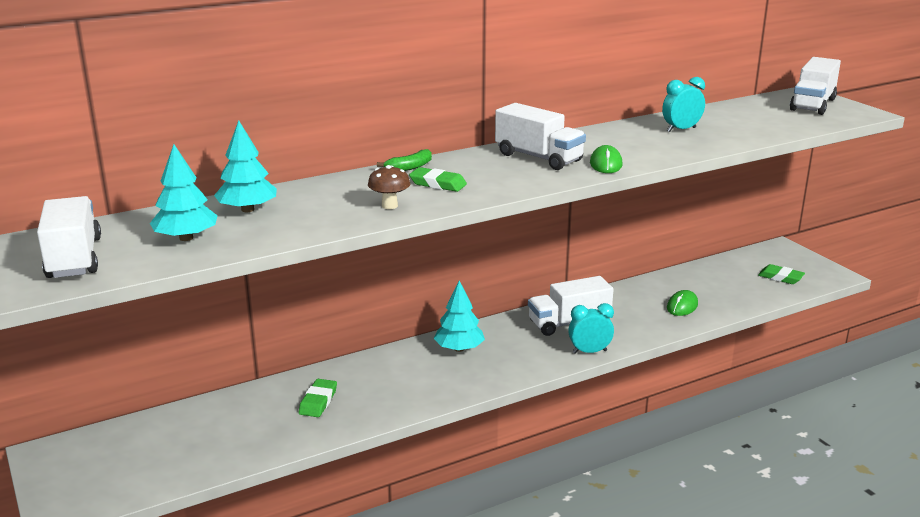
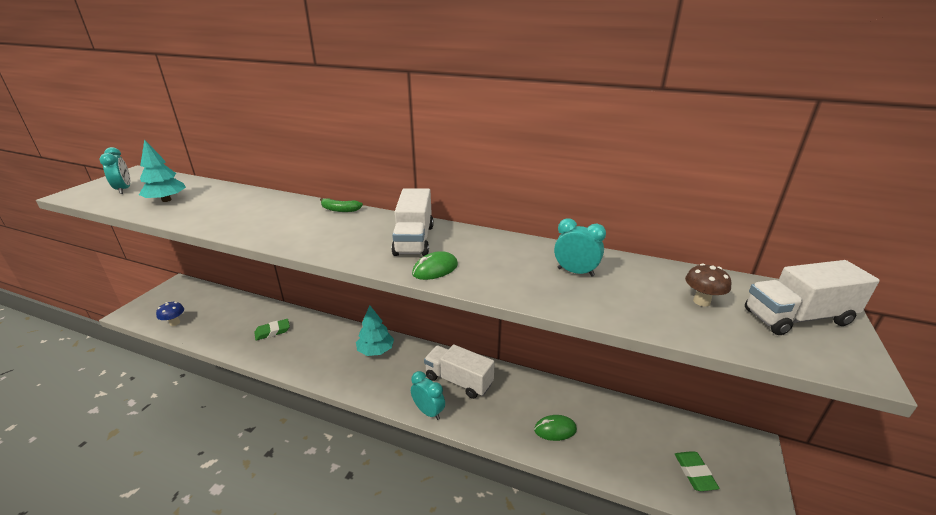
camera: 50 degrees right, 5 degrees up
white truck [37,196,101,278] -> turquoise clock [99,147,130,194]
turquoise tree [214,120,277,212] -> none
brown mushroom [368,165,410,209] -> brown mushroom moved to [685,264,731,307]
green eraser [409,167,467,192] -> none
none -> blue mushroom [156,302,184,326]

